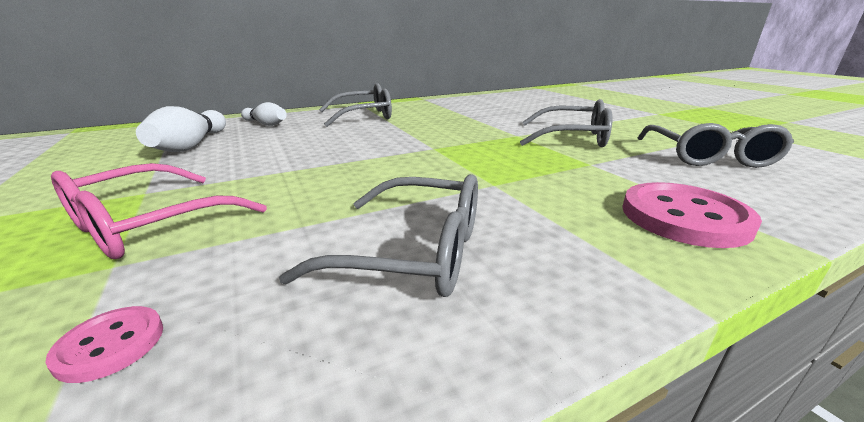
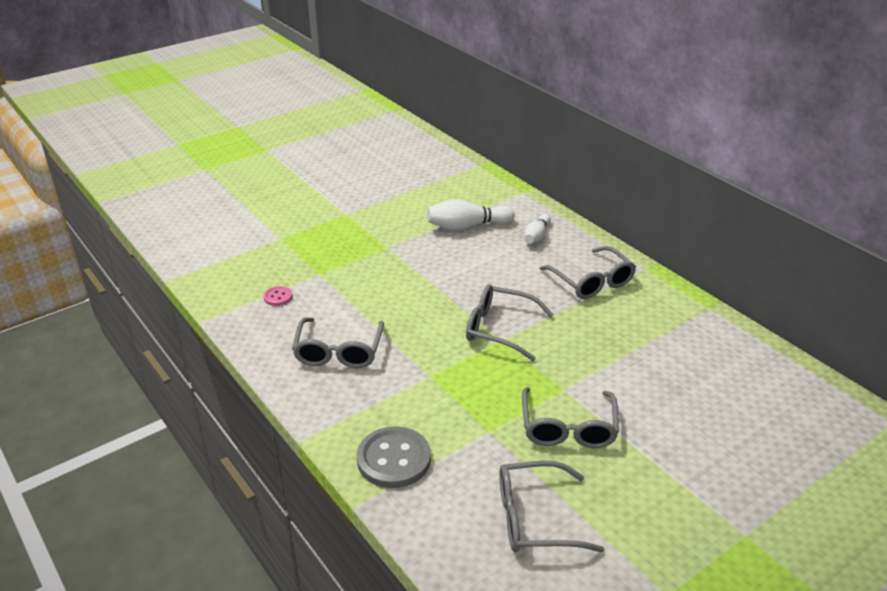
camera: 80 degrees right, 10 degrees up
pink glasses [51,163,267,259] -> none
pink button [622,182,762,248] -> grey button [357,426,431,488]
none -> grey glasses [466,284,554,361]

